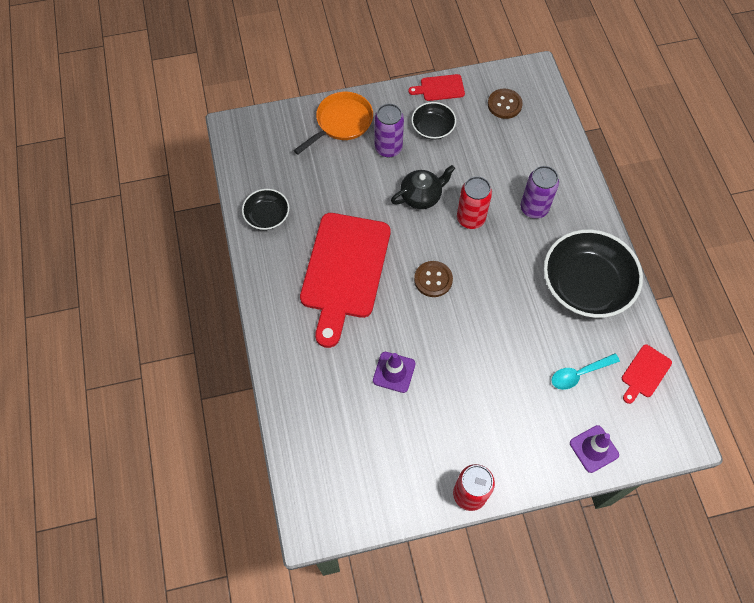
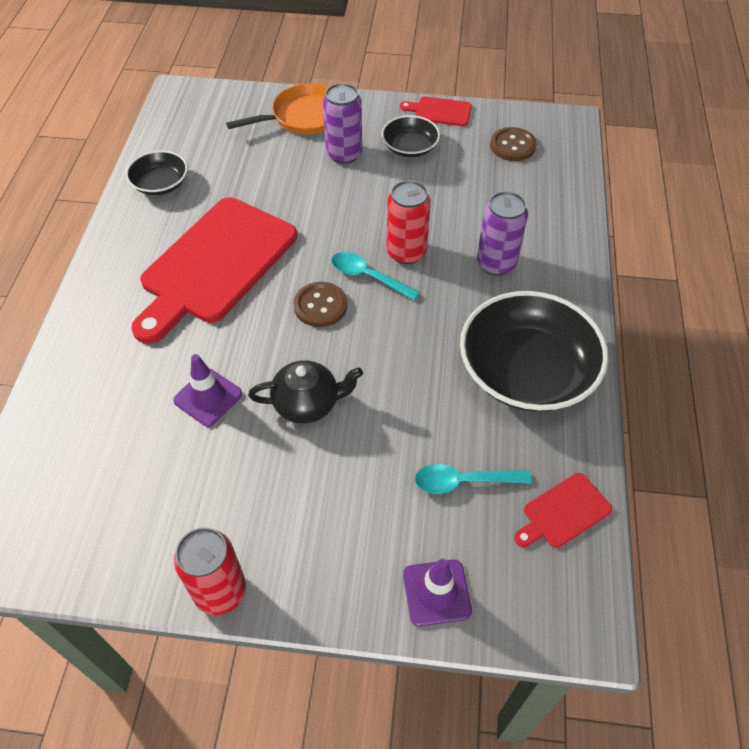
camera: 20 degrees right, 10 degrees down
black teapot [391,165,455,209] -> black teapot moved to [248,360,363,423]
none -> turquoise spoon [331,252,420,300]

